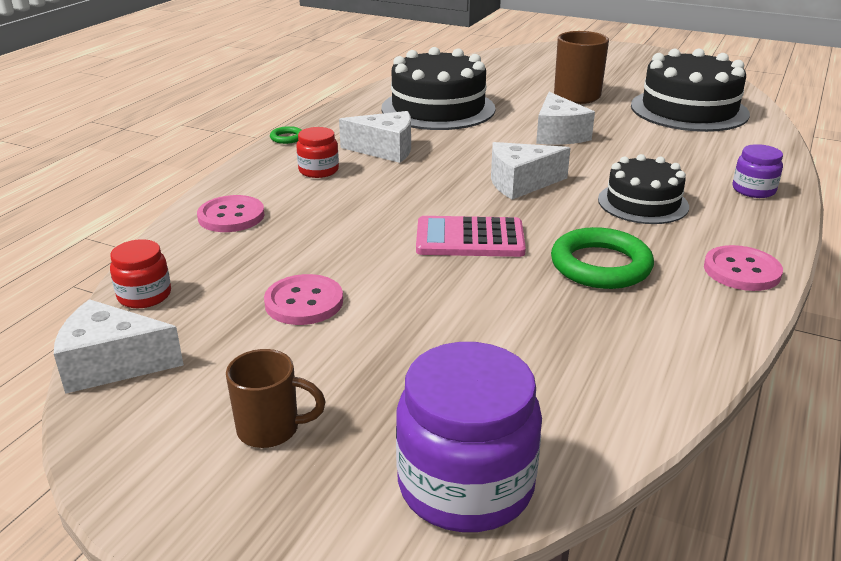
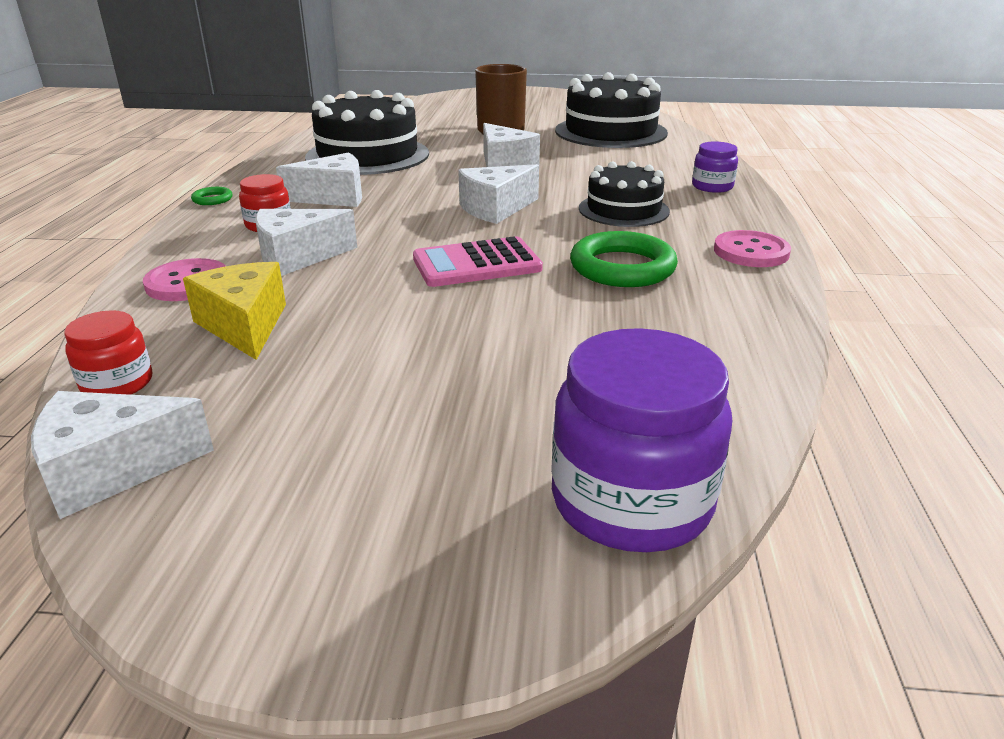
camera: 20 degrees left, 0 degrees up
brown mug [226,349,326,448] -> none
pink button [264,274,343,325] -> none
none -> yellow cheese [183,262,286,360]
none -> white cheese [255,209,357,276]

